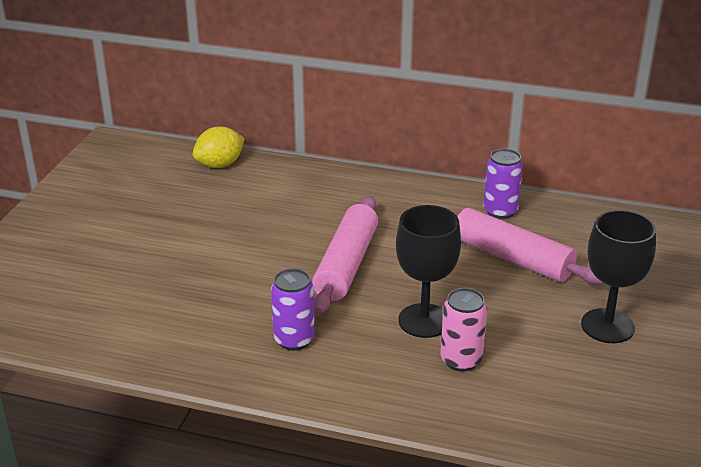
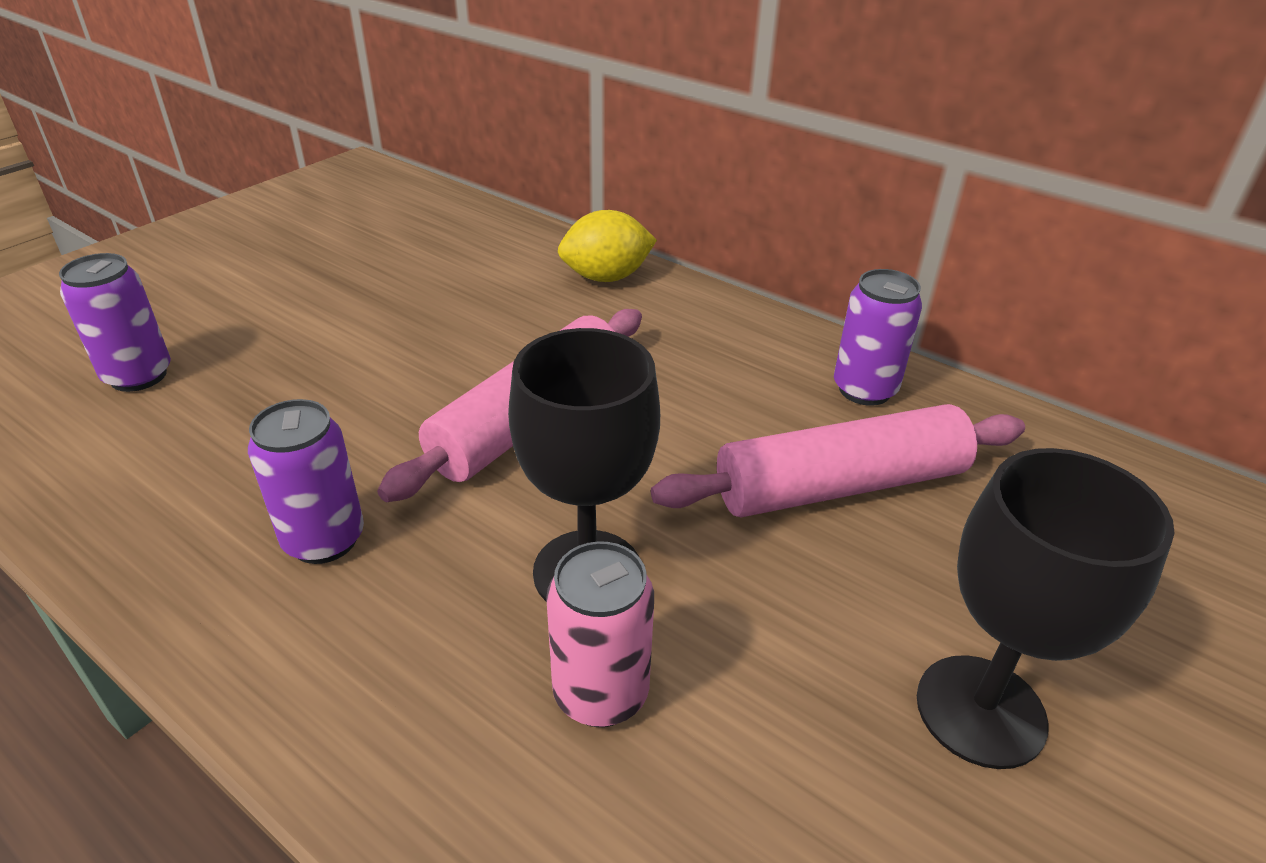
camera: 20 degrees right, 5 degrees up
yellow lemon [193,126,245,168] -> yellow lemon moved to [558,210,657,282]
pink rolling pin [457,208,603,285] -> pink rolling pin turned 75 degrees counterclockwise [651,404,1025,517]
none -> purple can [59,253,171,392]

